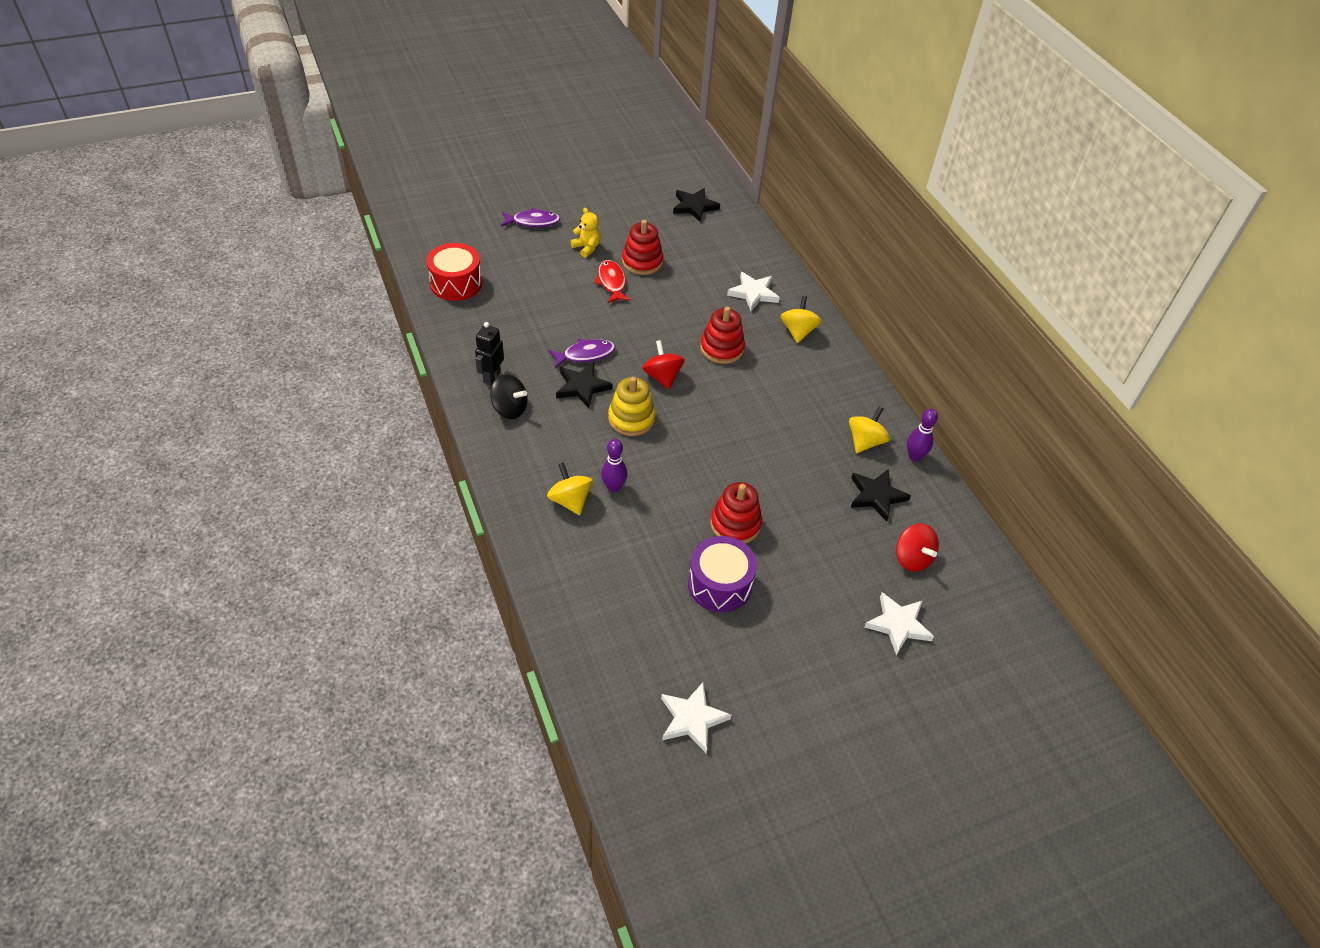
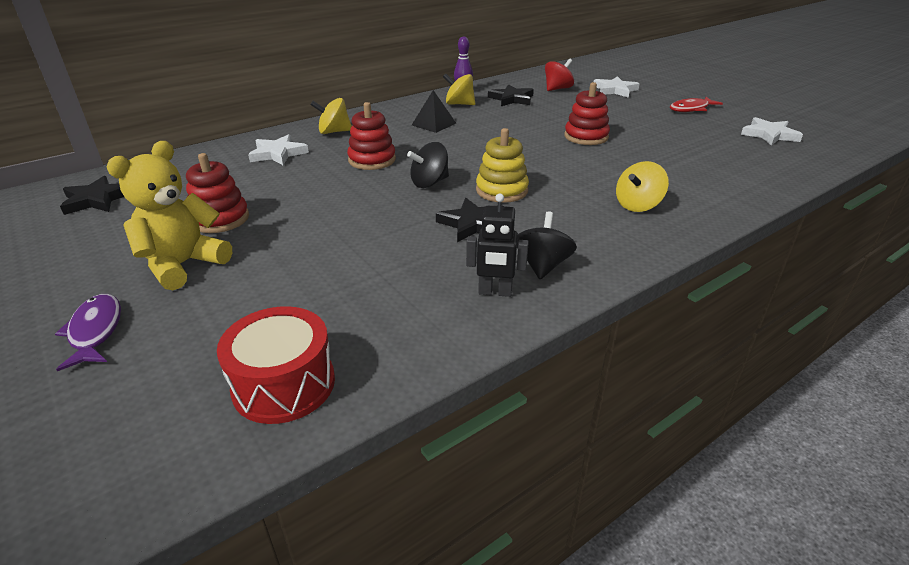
camera: 100 degrees left, 15 degrees down
purple fish [548,339,615,368] -> none
yellow teddy bear [570,208,601,258] -> yellow teddy bear [107,141,232,290], size x1.82
red fish [594,260,631,303] -> red fish moved to [670,97,723,112]
purple bowling pin [601,439,628,493] -> none
red spinning top [642,340,685,389] -> black spinning top [407,142,449,188]
purple drum [688,536,757,612] -> none
none -> black pyramid [412,90,456,133]

